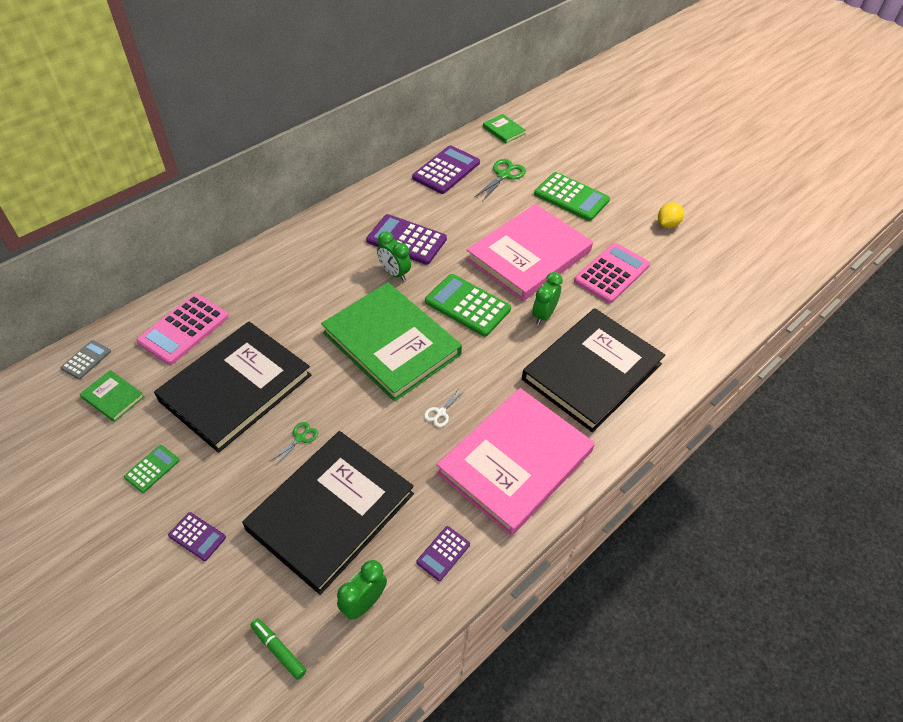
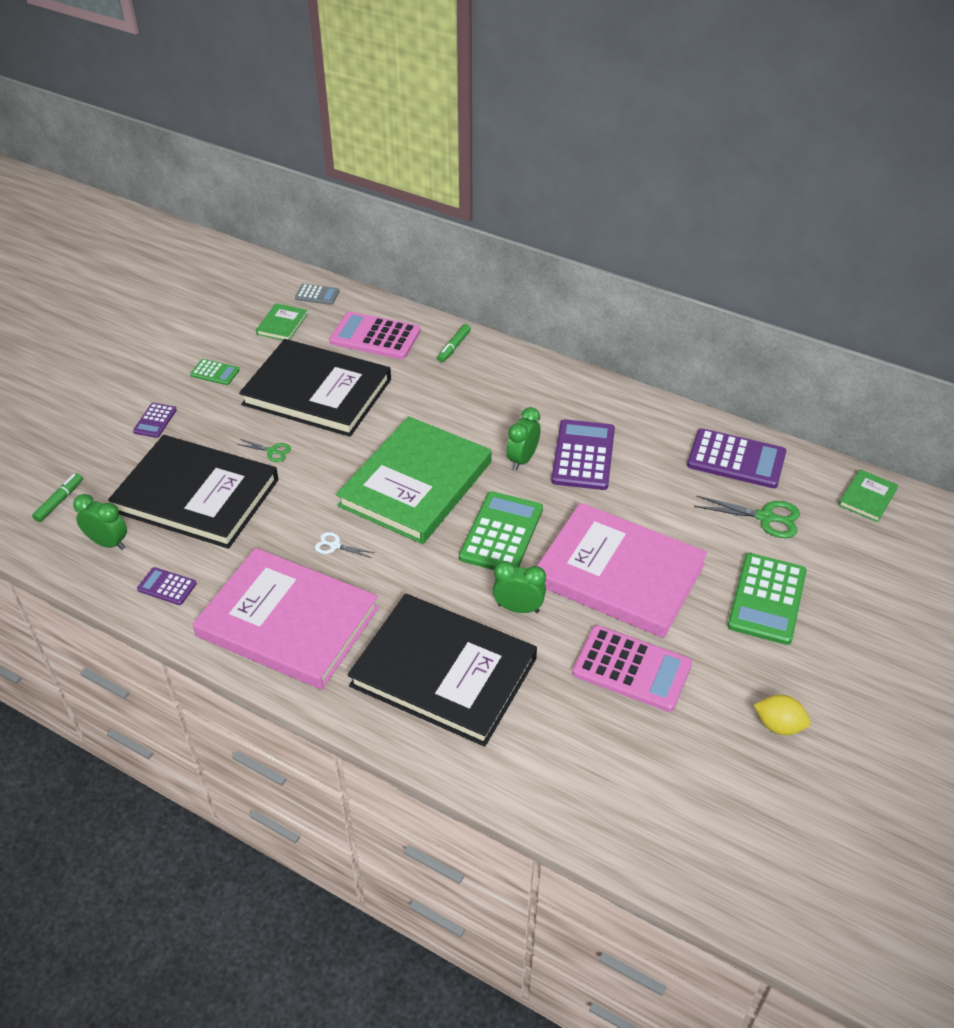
camera: 75 degrees right, 5 degrees down
none -> green marker [437,324,471,362]

